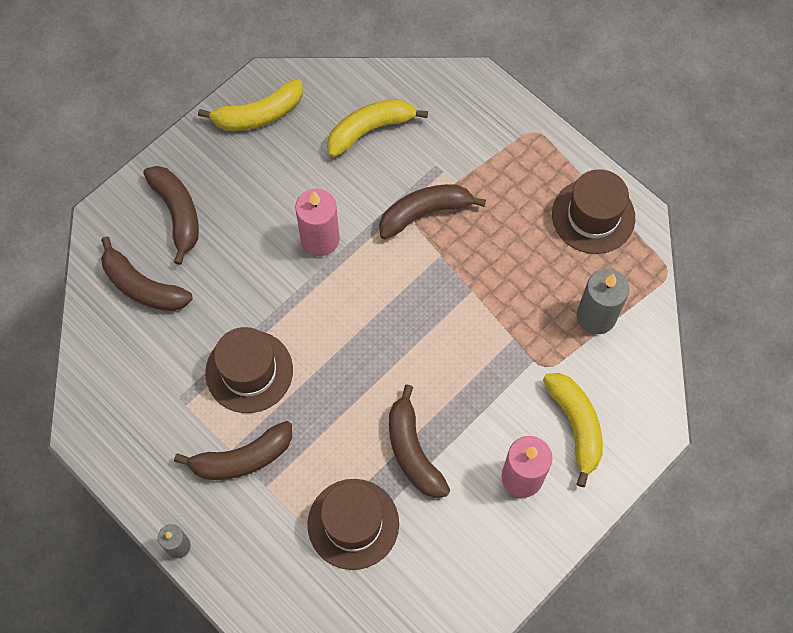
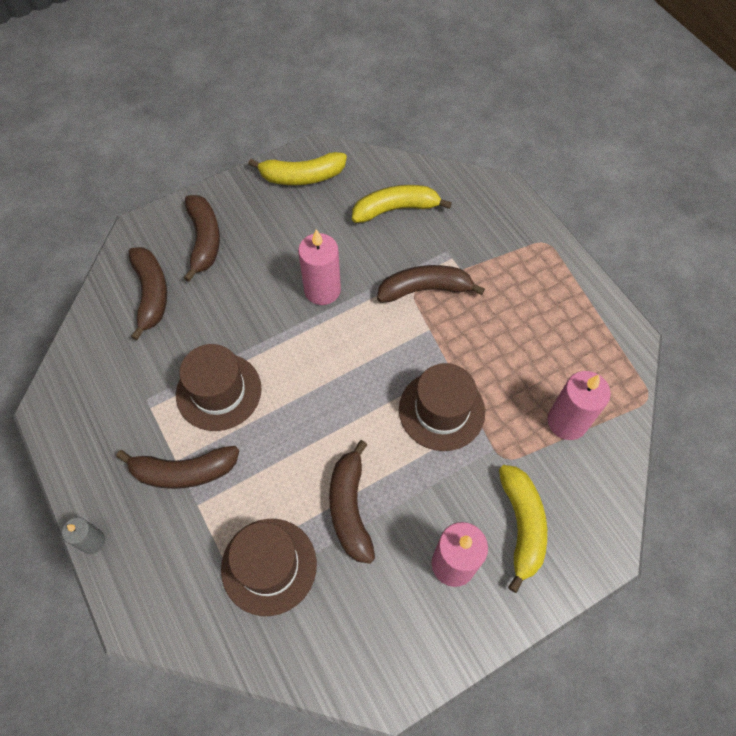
camera: 15 degrees right, 5 degrees down
brown banana [101,236,193,311] -> brown banana turned 150 degrees counterclockwise [128,247,167,340]
brown hat [552,169,635,254] -> brown hat moved to [399,363,485,451]
grey candle [577,269,629,334] -> pink candle [547,371,611,440]

